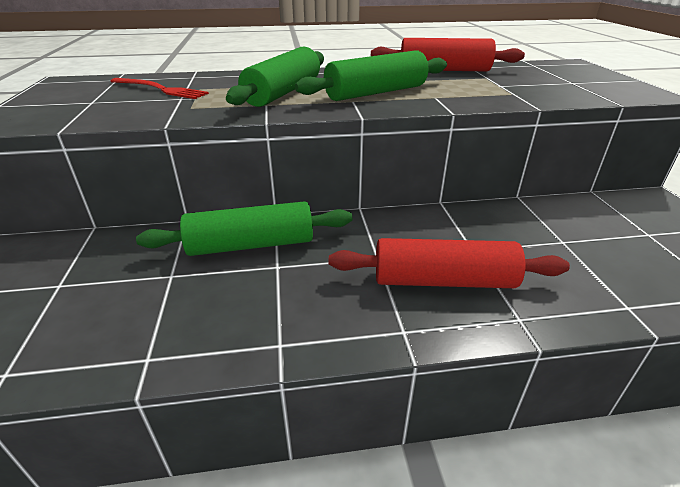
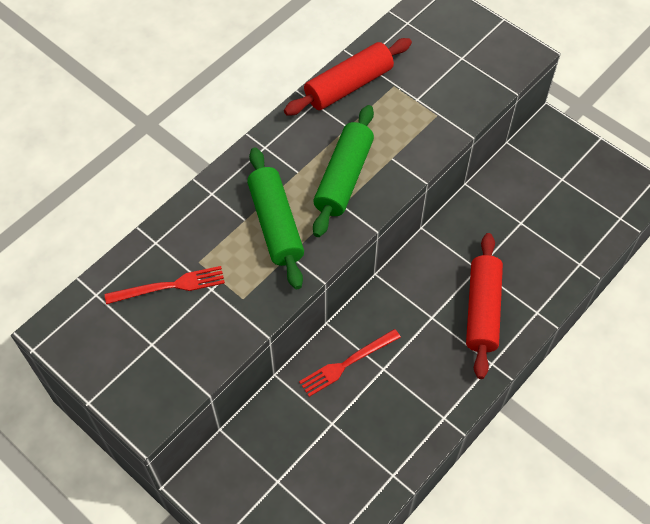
camera: 40 degrees left, 25 degrees up
green rolling pin [136,201,352,256] -> red fork [299,329,401,397]
red rolling pin [329,238,570,288] -> red rolling pin turned 45 degrees counterclockwise [466,233,503,379]

